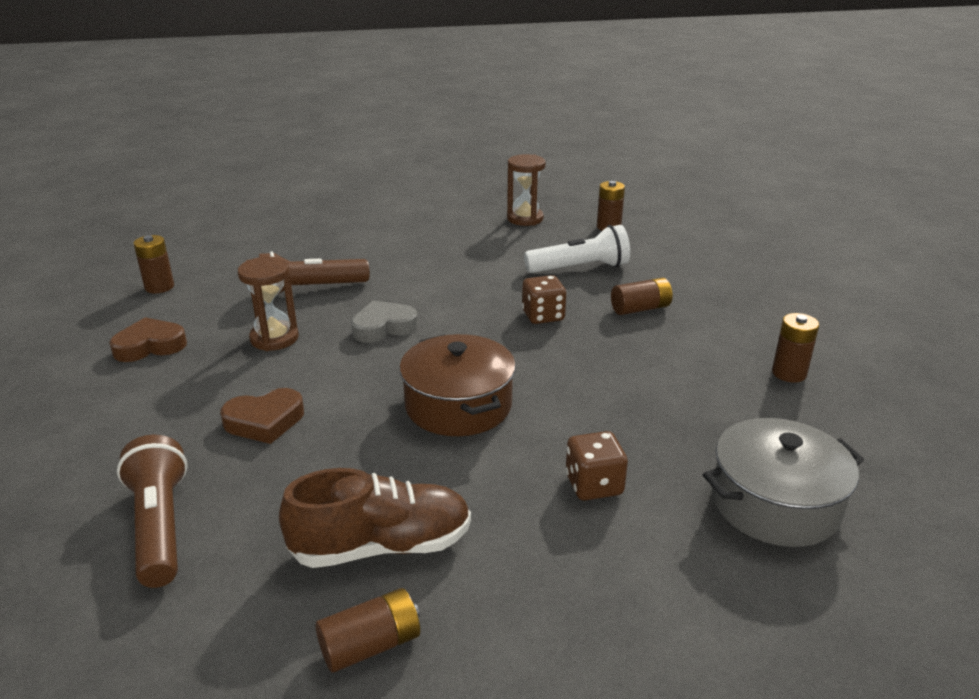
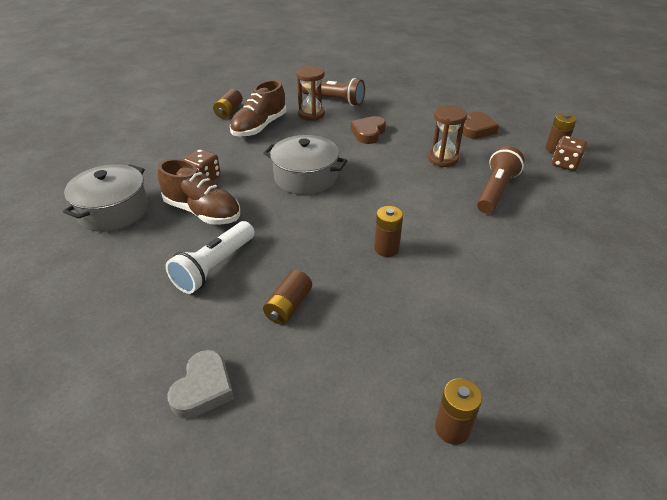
camera: 135 degrees right, 10 degrees up
grey heart [351,300,418,343] -> grey heart moved to [167,350,234,419]
brown pot [399,334,516,436] -> grey pot [263,135,347,195]
brown hourglass [507,154,546,226] -> brown hourglass moved to [296,66,325,121]
brown dice [522,275,566,324] -> brown dice moved to [552,136,587,171]
white flashlight [524,225,630,273] -> white flashlight moved to [166,221,255,294]
brown battery [772,313,819,382] -> brown battery moved to [374,206,403,257]
none -> brown shoe [157,159,240,225]

